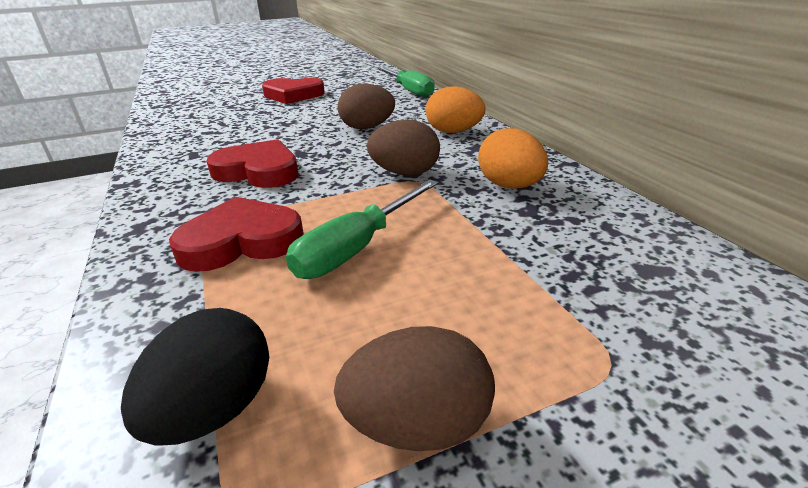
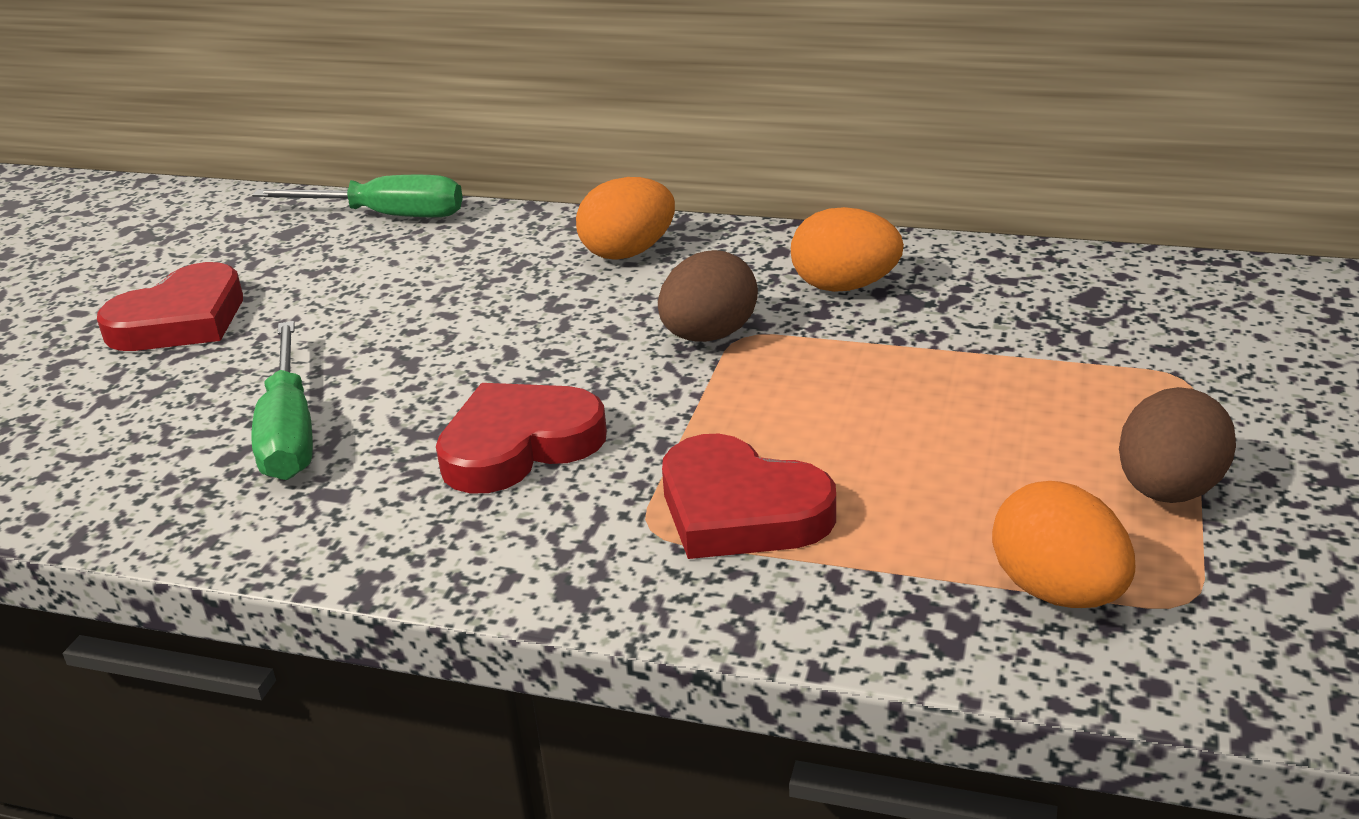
camera: 50 degrees left, 0 degrees up
black egg [121,308,269,446] -> orange egg [992,481,1135,608]
red heart [169,197,304,272] -> red heart turned 75 degrees counterclockwise [662,434,836,559]
green screwdriver [286,179,439,279] -> green screwdriver moved to [251,321,313,480]
brown egg [338,84,395,129] -> none

